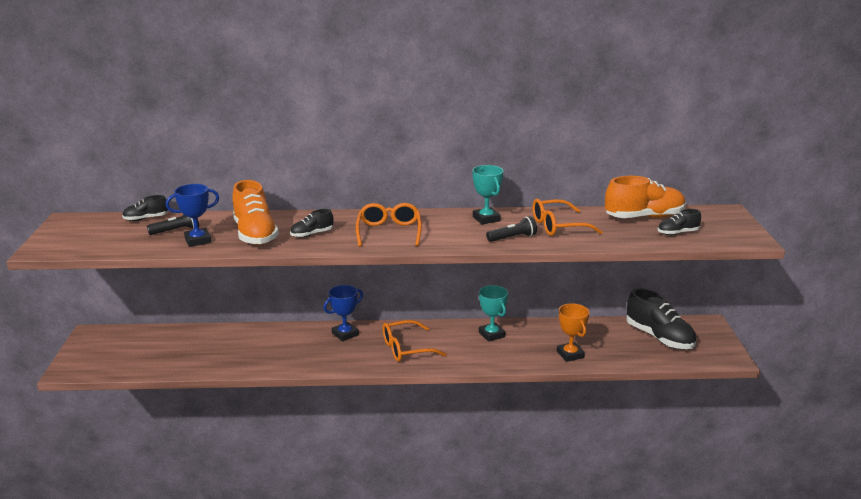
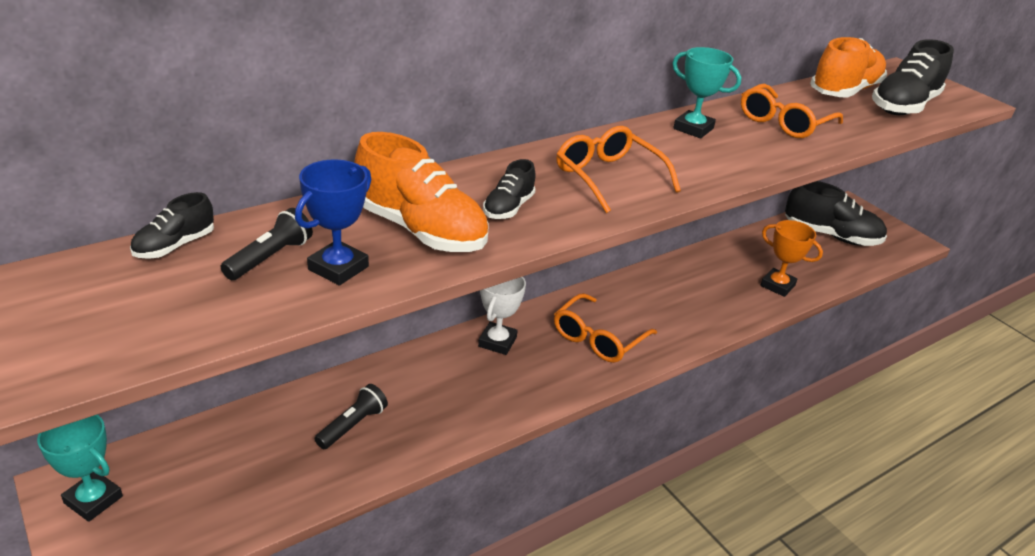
camera: 35 degrees left, 10 degrees up
blue trophy [323,285,363,342] -> white trophy [478,277,526,355]
turquoise trophy [479,285,508,342] -> turquoise trophy moved to [37,415,123,522]
black flashlight [486,216,537,242] -> black flashlight moved to [315,384,388,449]
black shoe [657,209,701,235] -> black shoe [872,39,954,115], size x1.94

